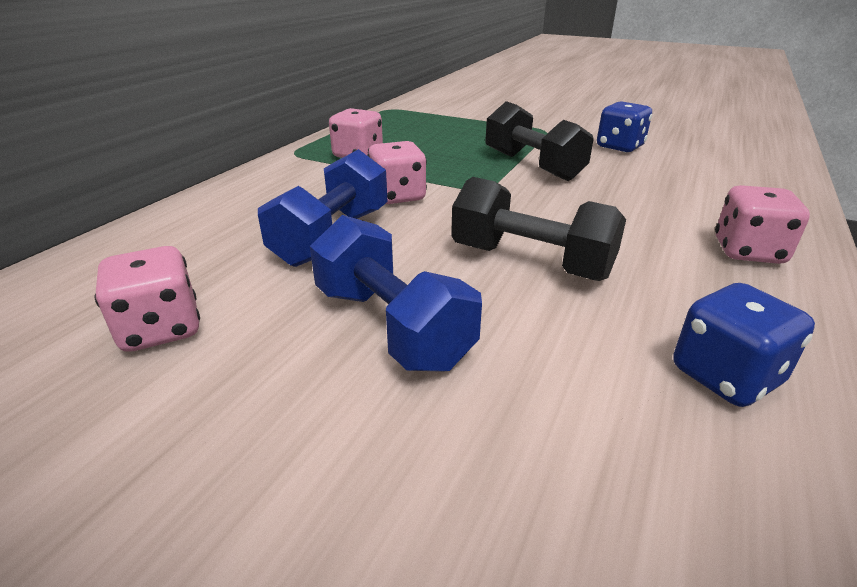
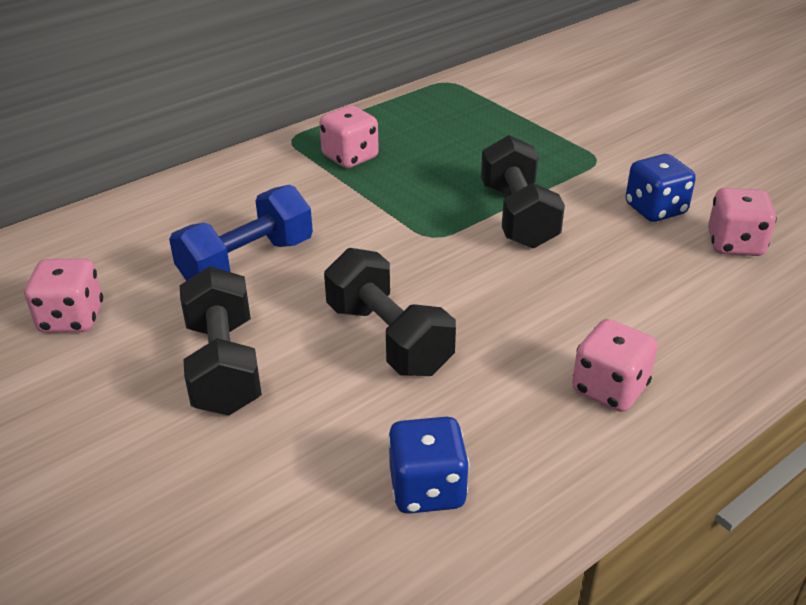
camera: 25 degrees right, 5 degrees up
blue dumbbell [310,215,482,372] -> black dumbbell [180,266,262,416]
pink dice [368,141,427,204] -> pink dice moved to [708,188,777,256]

